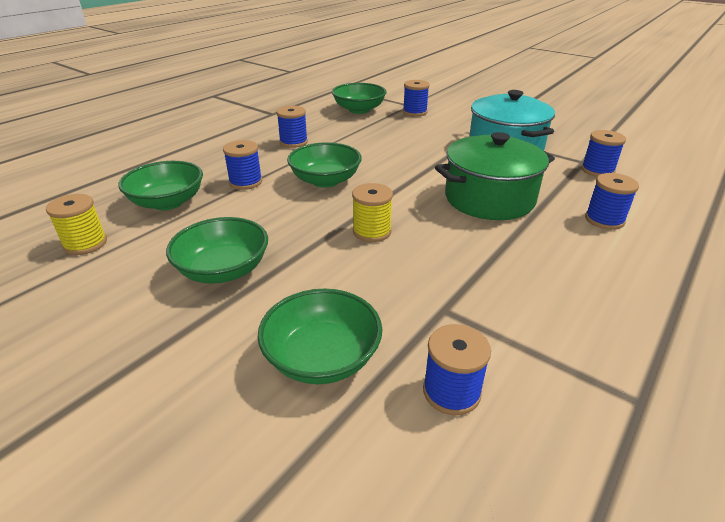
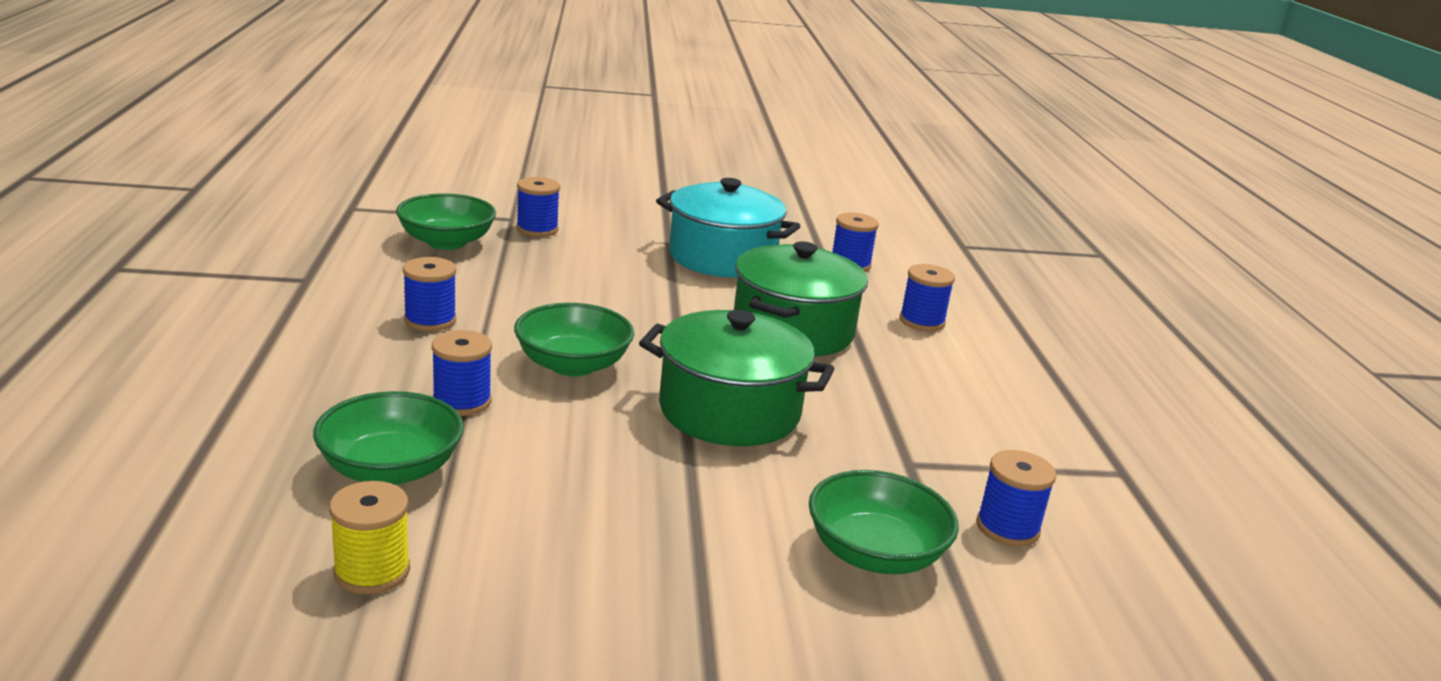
camera: 45 degrees left, 10 degrees down
green bowl [166,217,268,284] -> none
yellow spool [352,183,393,242] -> green pot [639,310,834,446]

